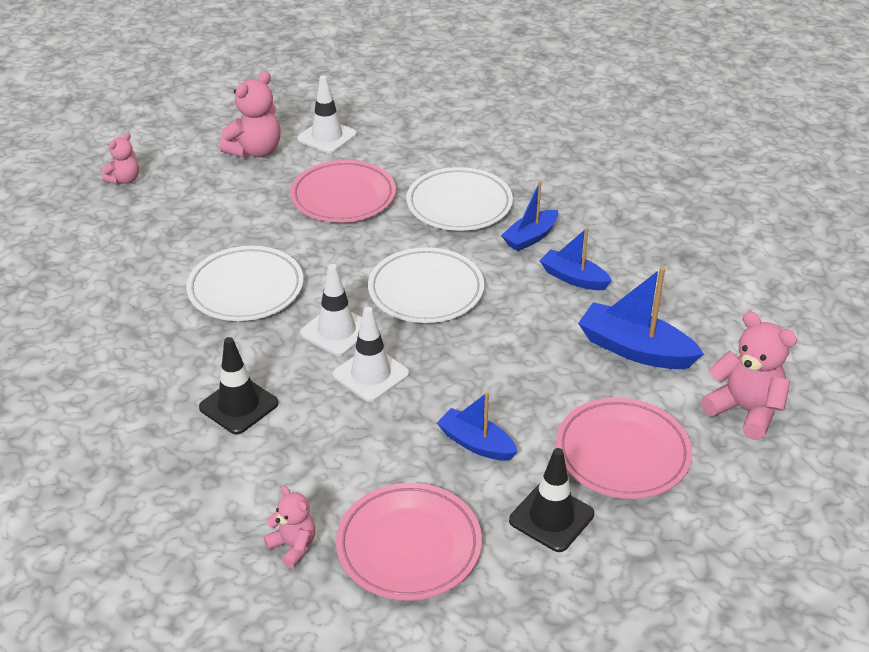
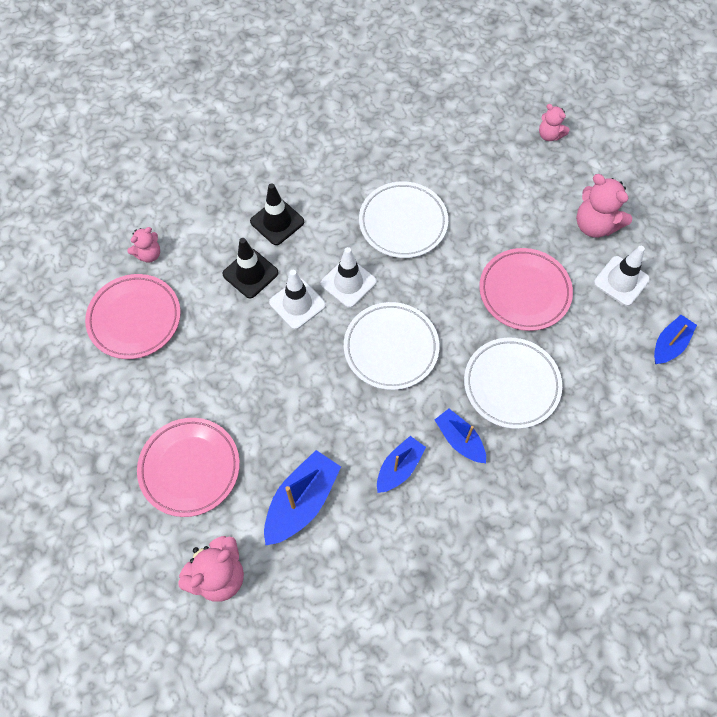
camera: 95 degrees right, 25 degrees up
blue boat [437,392,518,461] -> blue boat moved to [654,315,697,364]
black traffic cone [509,448,594,552] -> black traffic cone moved to [222,238,279,299]

